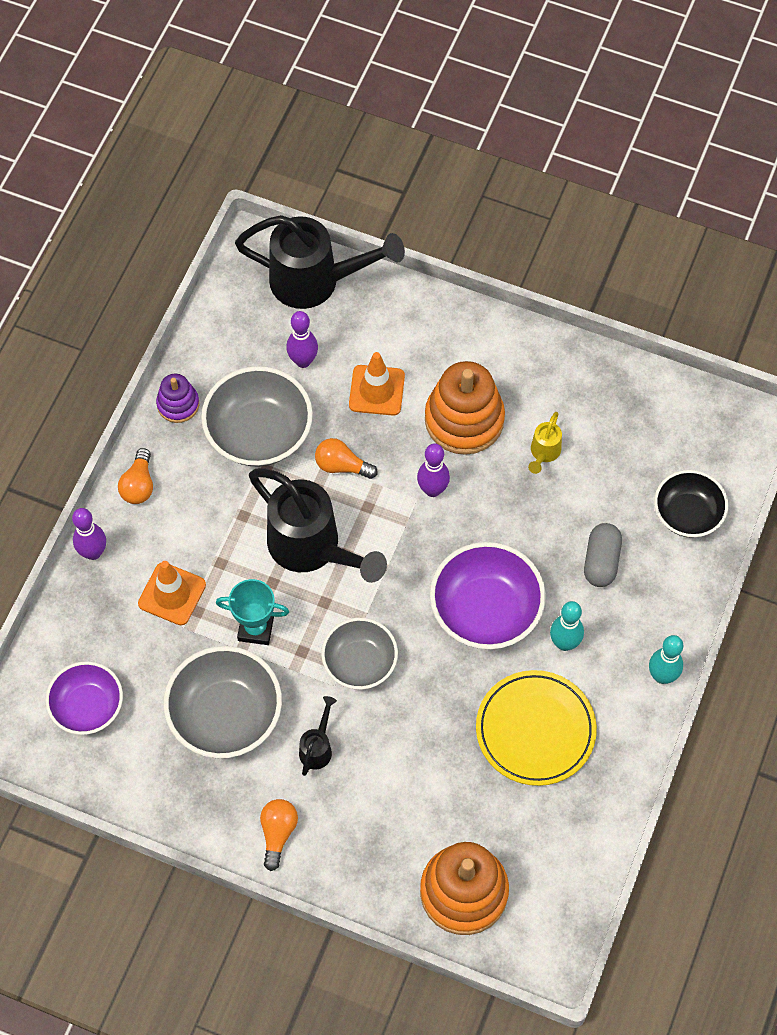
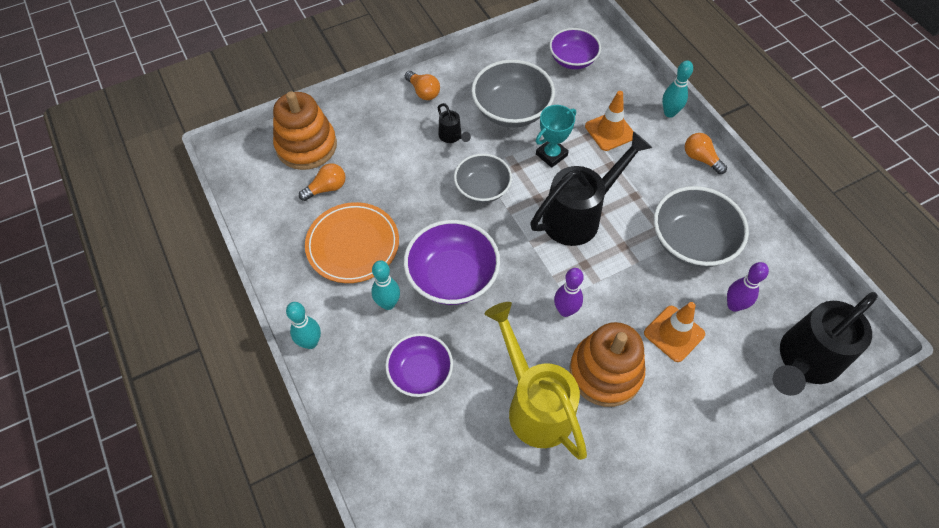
camera: 130 degrees right, 5 degrees down
purple bowling pin [72,508,106,560] -> turquoise bowling pin [662,60,693,118]
purple stacking toy [156,374,199,423] -> none
black watering can [249,469,387,583] -> black watering can turned 150 degrees clockwise [530,131,652,246]
orange light bulb [315,438,377,479] -> orange light bulb moved to [299,163,346,201]
yellow plate [476,670,597,786] -> orange plate [305,202,399,283]
yellow watering can [528,412,562,474] -> yellow watering can [485,302,587,460], size x2.28
grey capsule [584,523,622,587] -> purple bowl [385,333,453,397]
black bowl [654,470,728,538] -> none

